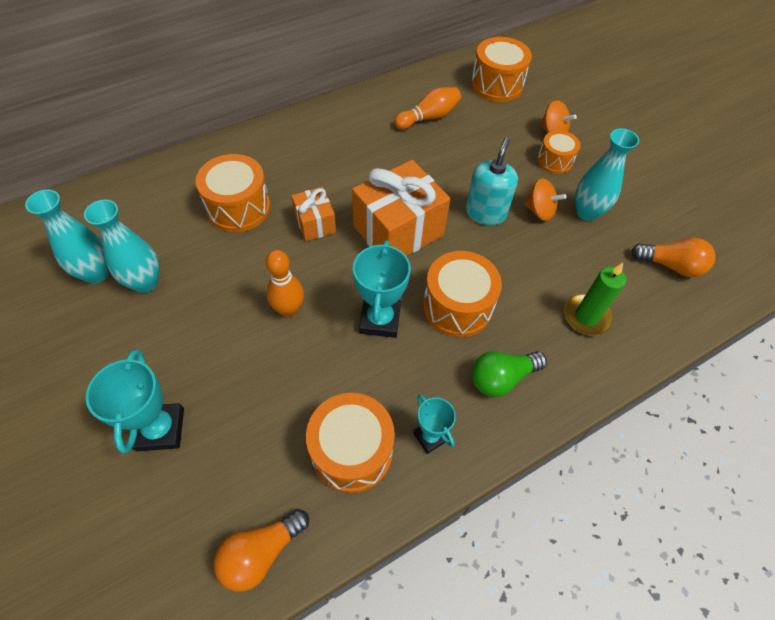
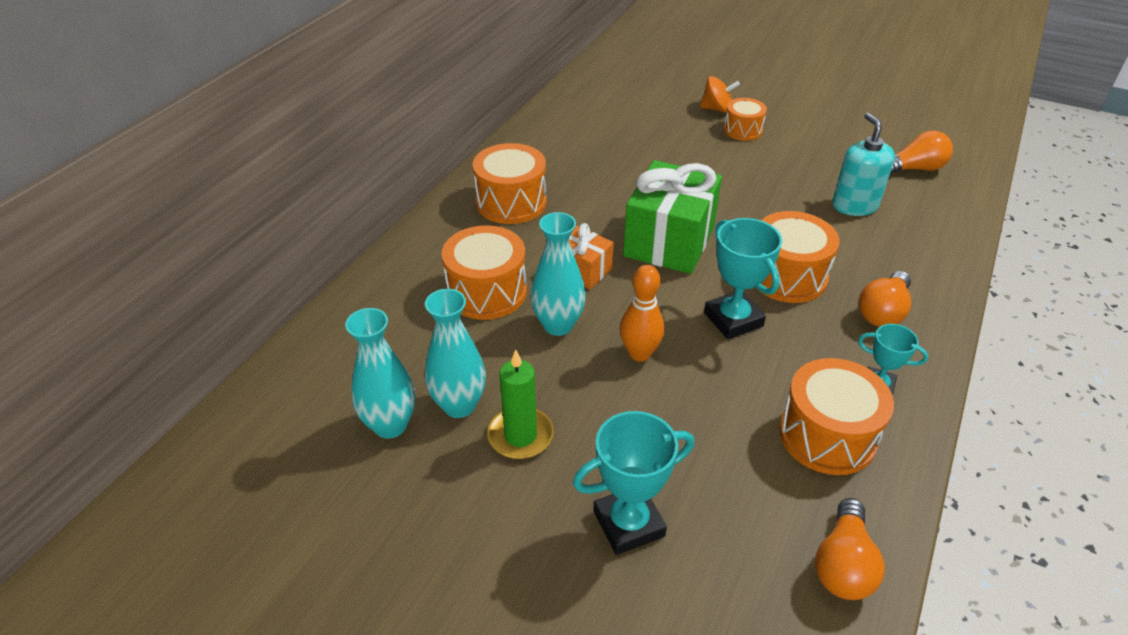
camera: 30 degrees left, 15 degrees down
turquoise trophy [86,349,184,454] -> turquoise trophy turned 75 degrees counterclockwise [573,411,694,555]
orange gift [352,160,450,256] -> green gift [623,160,722,274]
orange bowling pin [394,87,461,130] -> none
turquoise soap dispenser [466,137,518,225] -> turquoise soap dispenser moved to [832,113,895,216]
orange drum [471,37,532,102] -> orange drum moved to [473,143,546,224]
green light bulb [472,351,547,397] -> orange light bulb [859,271,911,327]
orange spinning top [523,178,566,221] -> none
green candle [564,263,626,336] -> green candle moved to [487,349,554,459]
turquoise vase [575,128,639,221] -> turquoise vase moved to [531,212,586,336]

